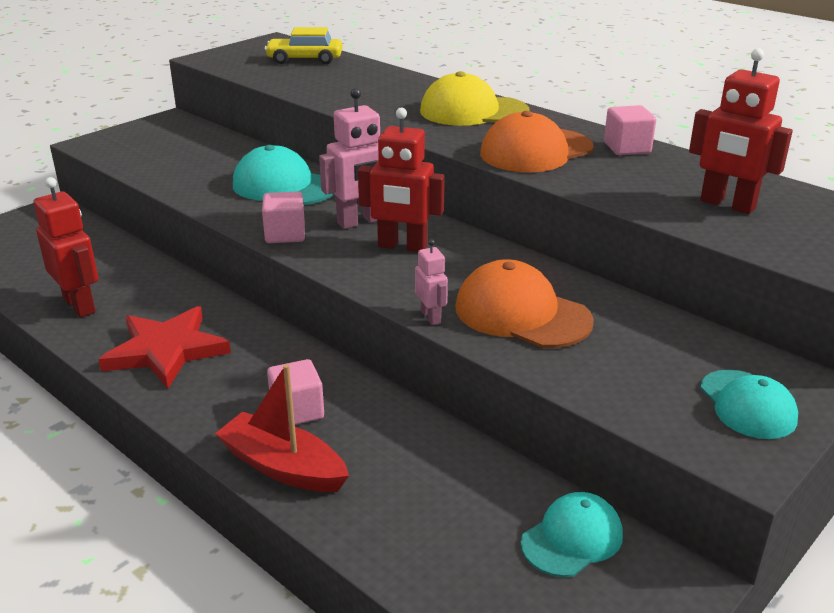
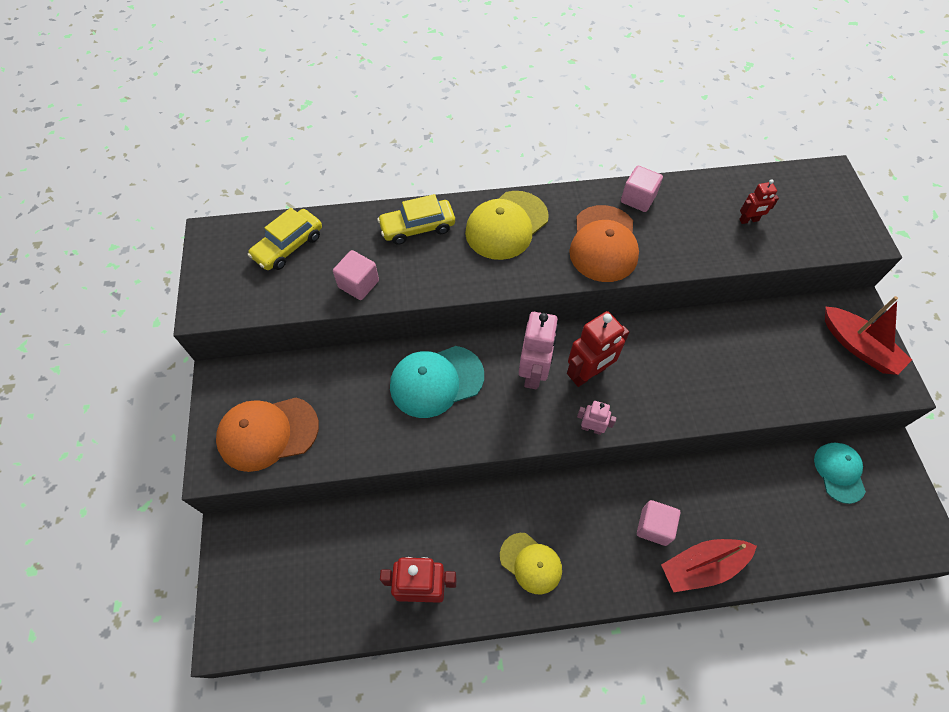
camera: 50 degrees left, 30 degrees up
red star [98,306,231,389] -> yellow cap [500,533,562,594]
pink cube [262,191,305,243] -> pink cube moved to [333,250,379,300]
pink robot [415,239,448,325] -> pink robot moved to [577,401,617,435]
orange cap [455,259,594,348] -> orange cap moved to [216,397,319,472]
red robot [689,48,793,214] -> red robot [739,179,779,224], size x0.53
turquoise cap [700,370,798,439] -> red boat [825,296,912,375]
none -> yellow car [377,194,455,245]

